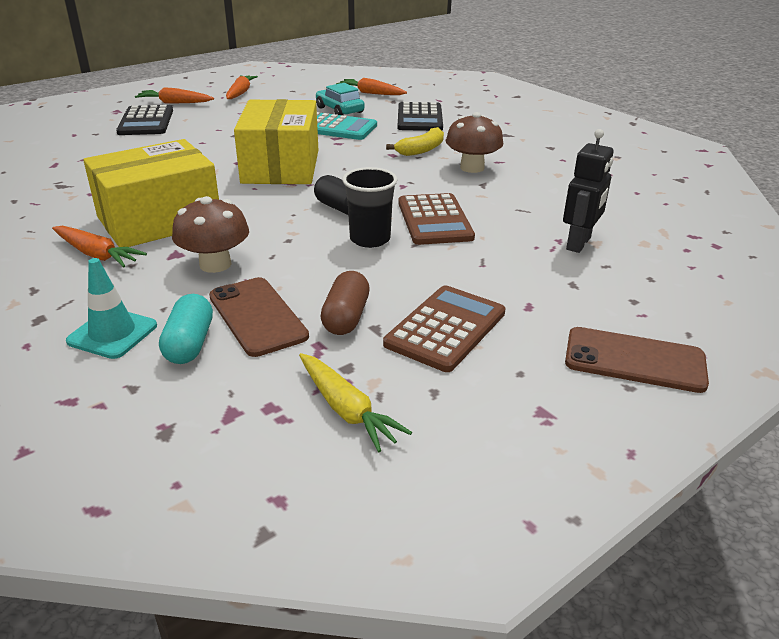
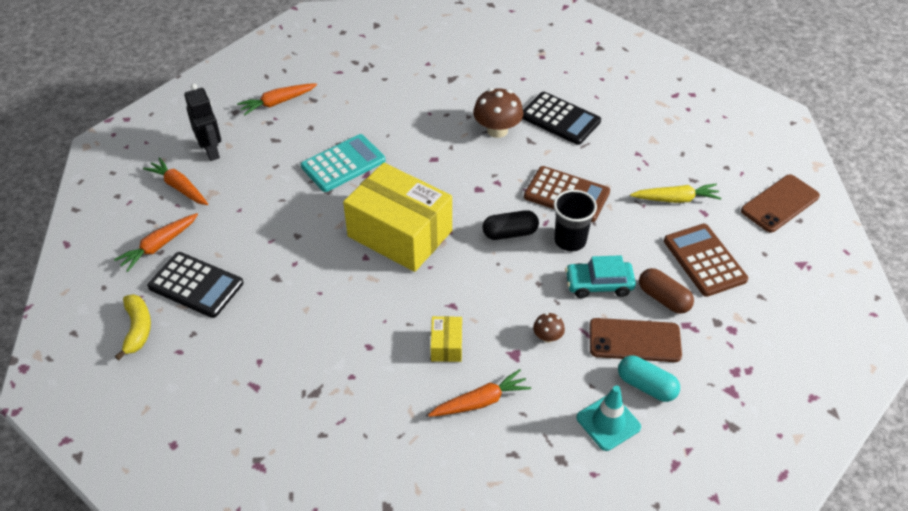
camera: 55 degrees left, 15 degrees up
yellow box [83,139,219,247] -> yellow box [431,316,462,362], size x0.42
brown mushroom [172,196,249,273] -> brown mushroom [533,313,565,343], size x0.52
yellow carrot [299,353,412,452] -> yellow carrot moved to [630,184,722,203]
turquoise car [316,83,365,115] -> turquoise car moved to [565,255,636,298]
yellow banana [386,127,444,156] -> yellow banana moved to [115,294,151,360]
black calculator [397,102,443,131] -> black calculator moved to [522,92,601,145]
black robot [563,129,614,253] -> black robot moved to [184,83,221,161]

